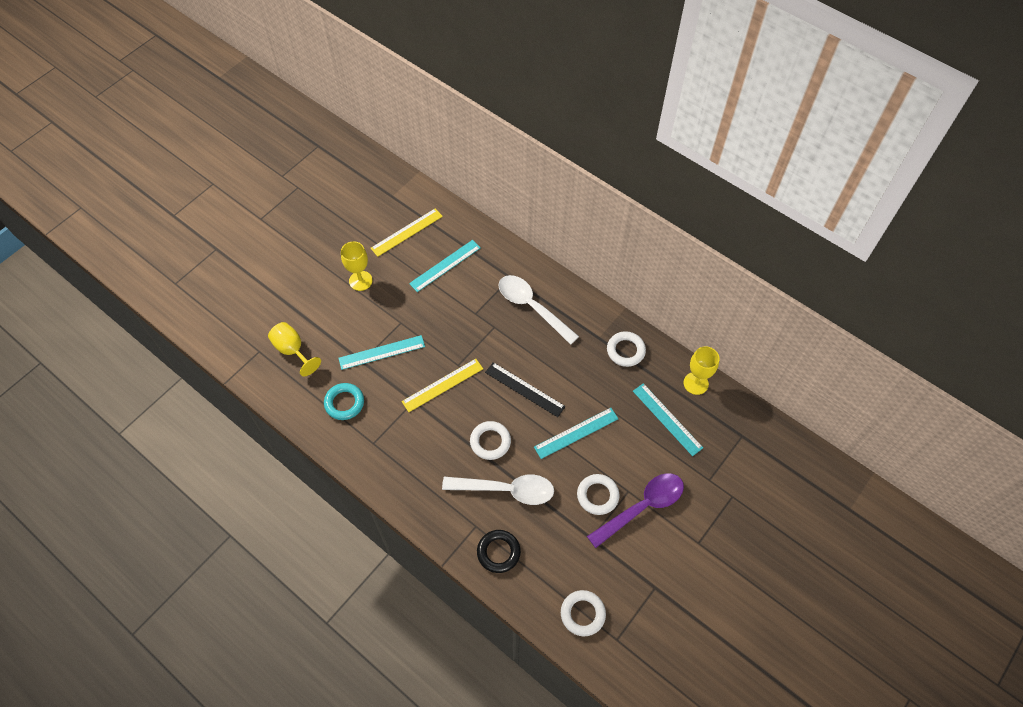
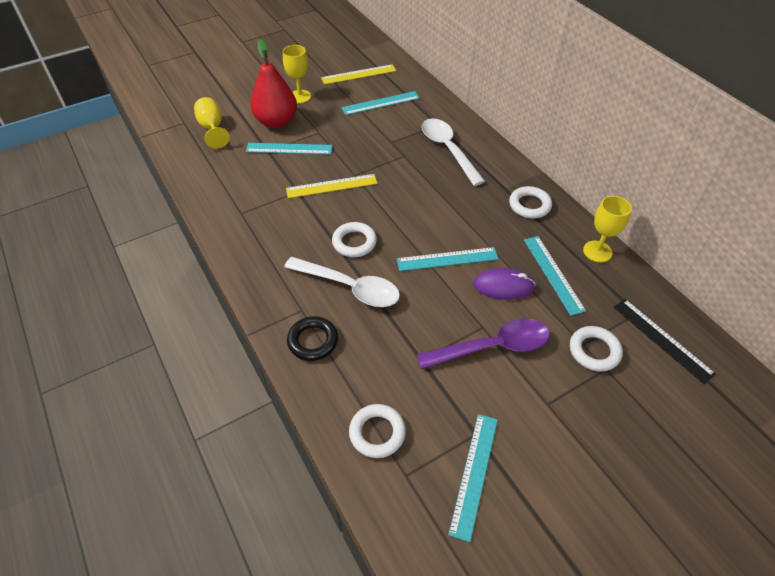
camera: 20 degrees right, 10 degrees down
turquoise ring [324,383,364,420] -> none
black ruler [485,362,566,417] -> black ruler moved to [613,299,716,384]
white ring [577,474,620,515] -> white ring moved to [570,326,623,372]
none -> red pear [250,39,297,128]
none -> turquoise ruler [448,414,498,542]
none -> purple mouse [473,268,536,300]

